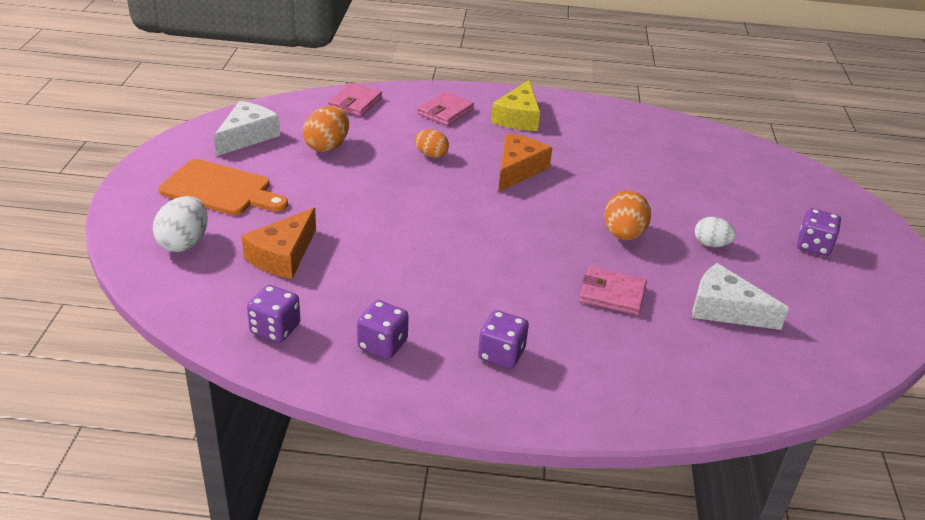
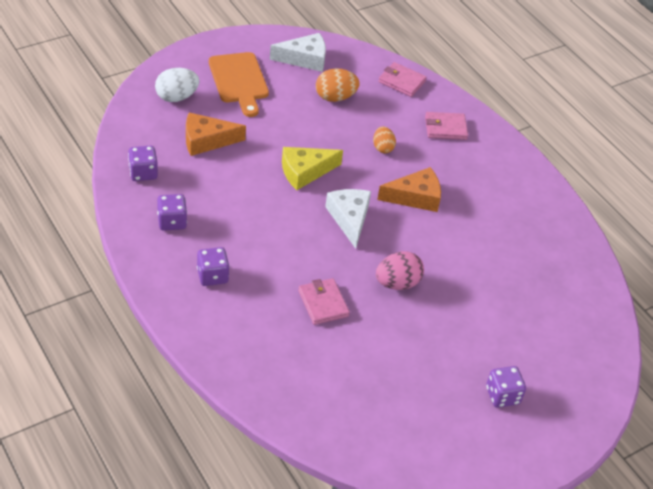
camera: 50 degrees right, 10 degrees up
pink wallet [328,83,382,116] -> pink wallet turned 45 degrees clockwise [379,62,427,97]
yellow cheese [491,80,540,131] -> yellow cheese moved to [282,147,343,190]
orange egg [604,191,651,240] -> pink egg [376,251,424,290]
white cheese [692,263,789,330] -> white cheese moved to [325,189,371,249]
white egg [695,217,736,247] -> none

